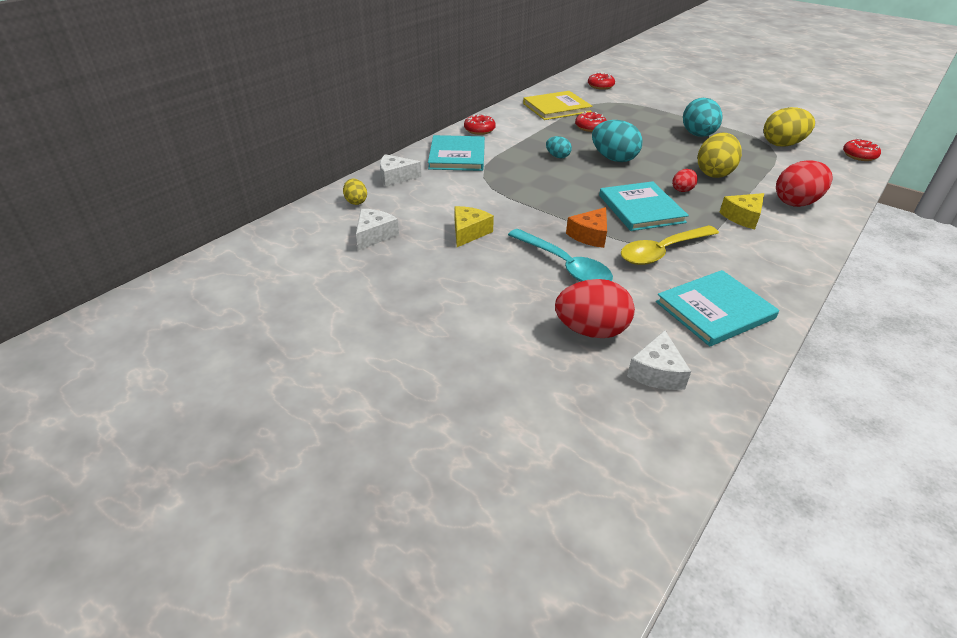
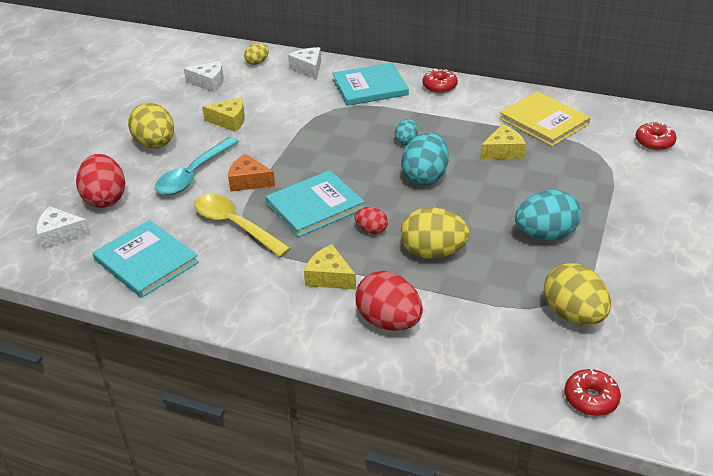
camera: 75 degrees right, 0 degrees up
red donut [575,112,606,132] -> yellow cheese [480,124,526,159]
none -> yellow egg [128,103,174,148]

